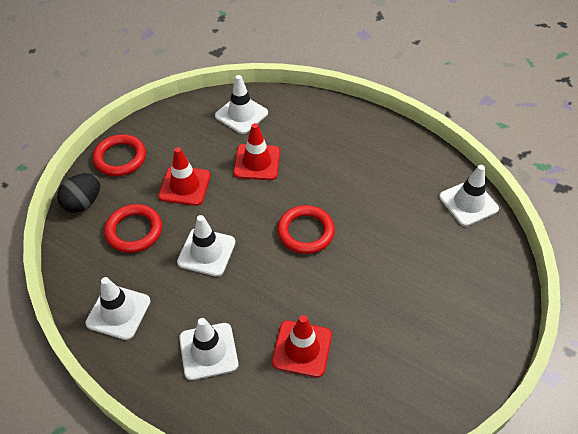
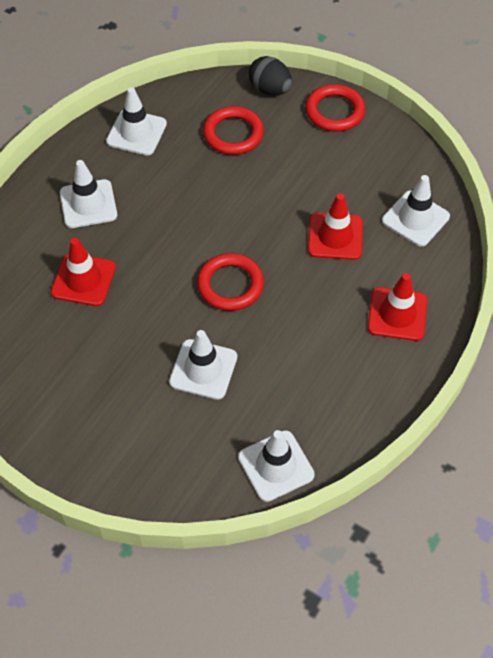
camera: 90 degrees right, 5 degrees up
red traffic cone [158,147,211,206] -> red traffic cone moved to [368,273,427,341]
white traffic cone [177,215,235,277] -> white traffic cone moved to [169,330,237,400]

